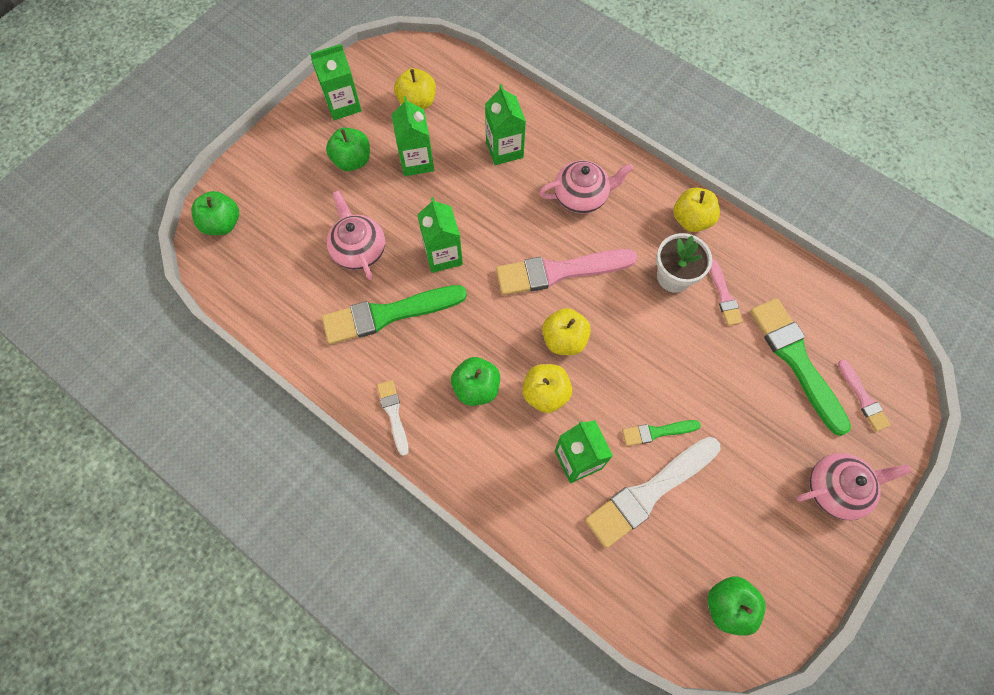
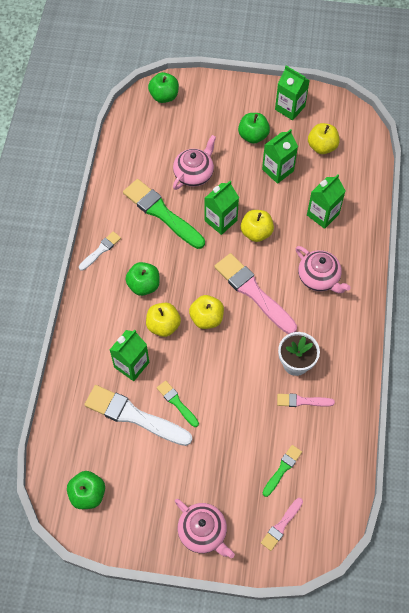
camera: 60 degrees right, 5 degrees down
yellow apple [674,187,720,232] -> yellow apple moved to [241,210,274,242]
pink brush [710,259,743,326] -> pink brush turned 45 degrees clockwise [277,394,335,407]
green brush [750,298,851,436] -> green brush [263,445,302,497], size x0.51

